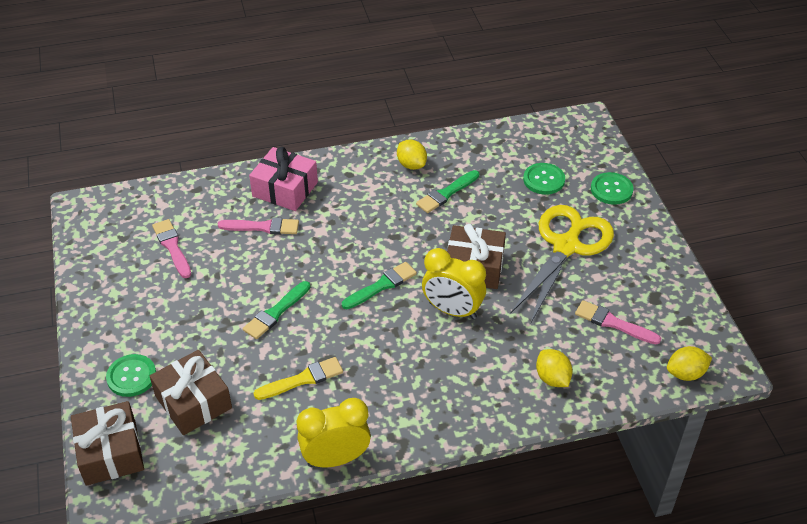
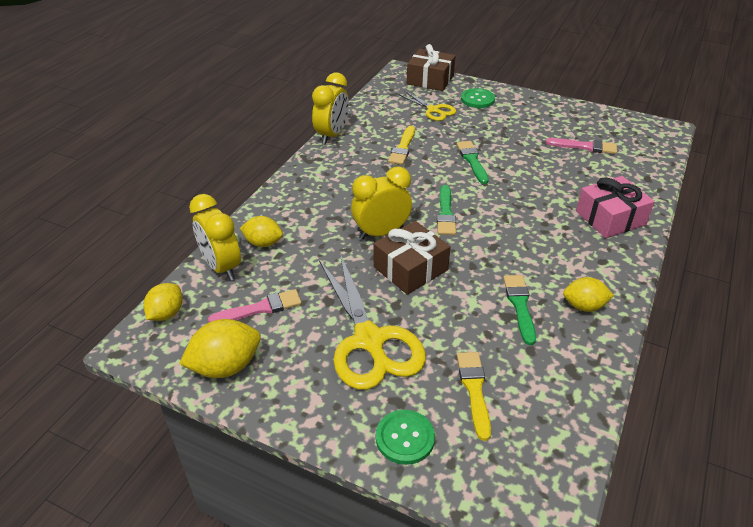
camera: 130 degrees right, 5 degrees down
brown gift [150,350,232,435] -> yellow scissors [398,91,456,121]
pink brush [218,217,299,235] -> none
green button [523,163,565,195] -> yellow brush [457,352,491,441]
none -> yellow lemon [179,319,261,378]
none -> yellow clock [189,194,241,280]

